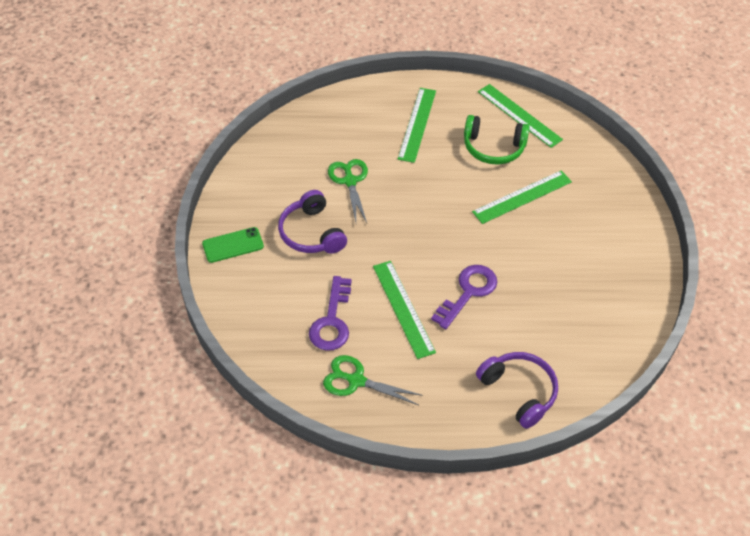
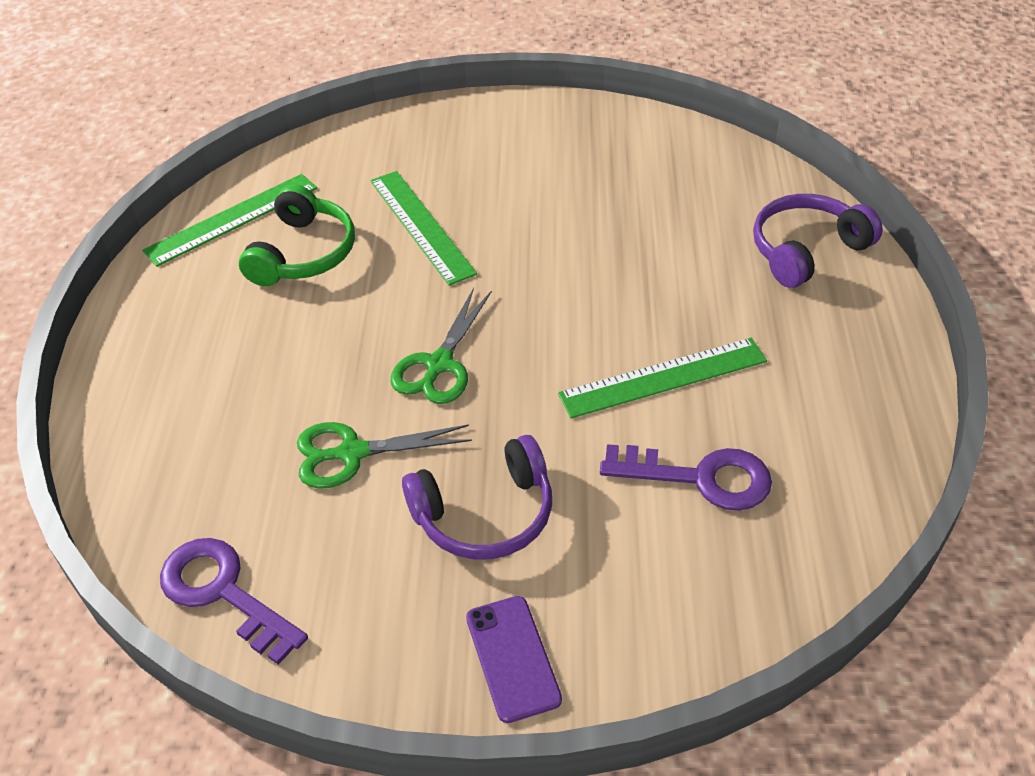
camera: 85 degrees left, 5 degrees down
green phone [202,227,264,263] -> purple phone [466,596,562,723]
green scissors [323,355,423,405] -> green scissors moved to [391,288,492,404]
green ruler [398,88,436,163] -> none
purple key [431,265,497,329] -> purple key moved to [160,538,308,665]

